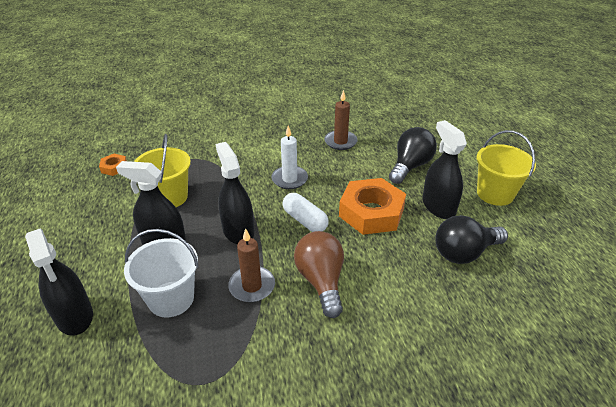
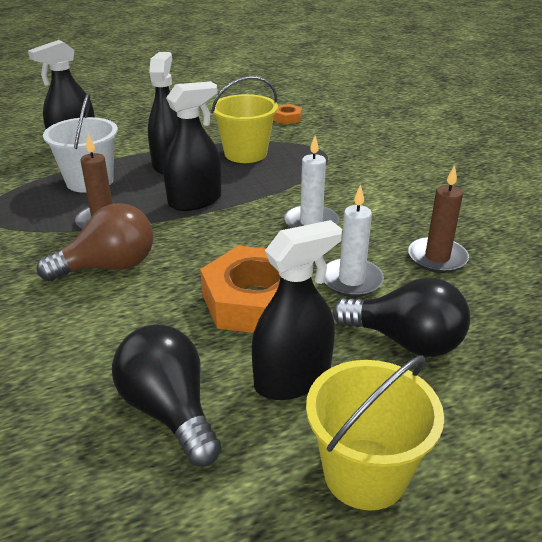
camera: 80 degrees right, 5 degrees down
white capsule [282,193,329,232] -> none
none -> white candle [324,185,384,297]

